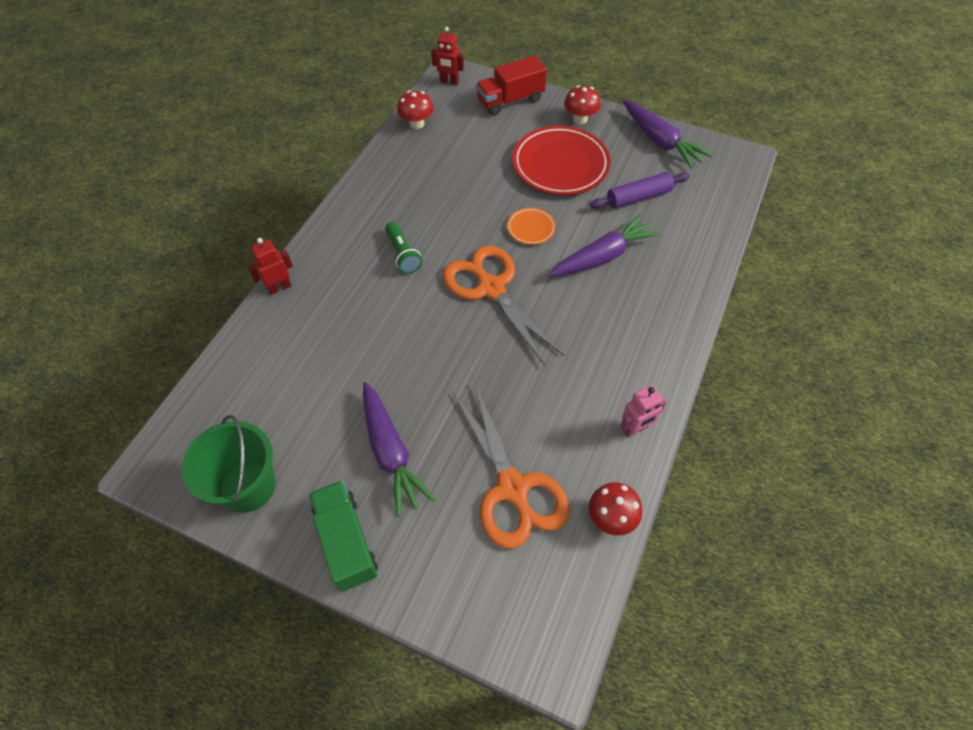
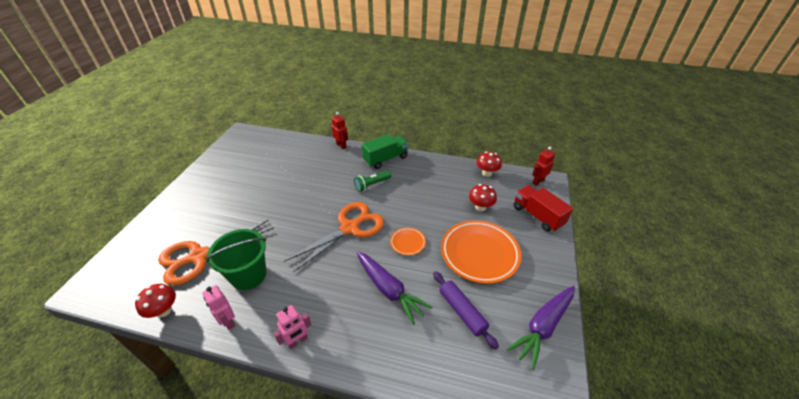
camera: 80 degrees right, 15 degrees down
green bucket [182,415,276,513] -> green bucket moved to [206,229,266,290]
green truck [309,480,378,592] -> green truck moved to [362,134,409,169]
purple carrot [363,382,435,517] -> none
red robot [431,27,464,85] -> red robot turned 45 degrees clockwise [532,147,555,186]
red plate [512,126,611,195] -> orange plate [441,220,522,284]
red mushroom [564,85,601,124] -> red mushroom moved to [469,184,497,211]
none -> pink robot [274,305,312,349]

